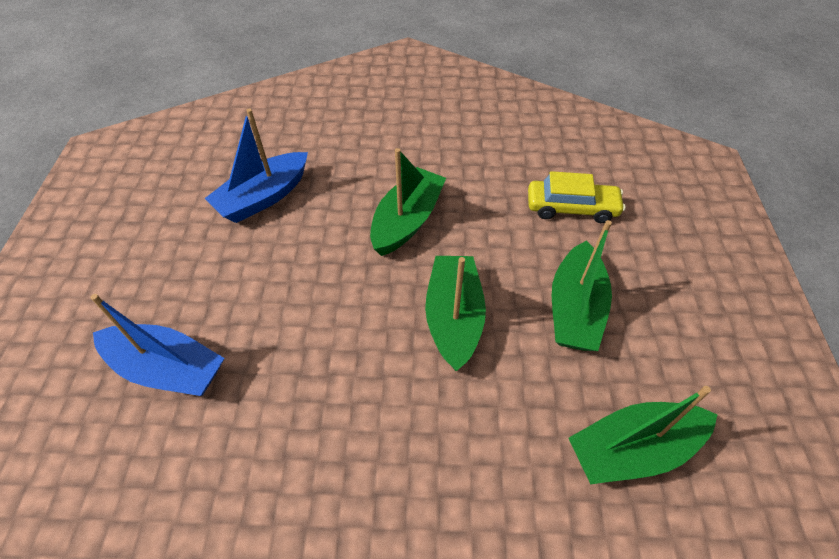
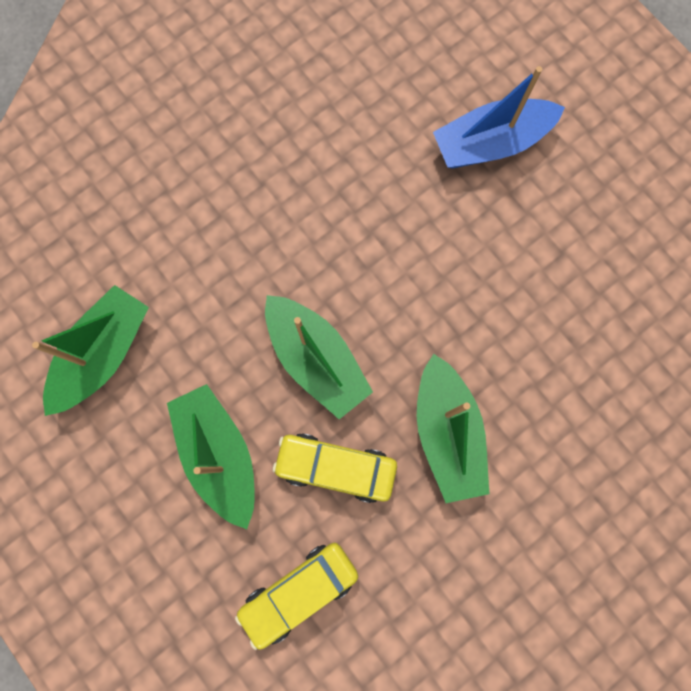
camera: 140 degrees right, 25 degrees up
blue boat [204,108,308,223] -> none
none -> yellow car [272,433,397,503]

